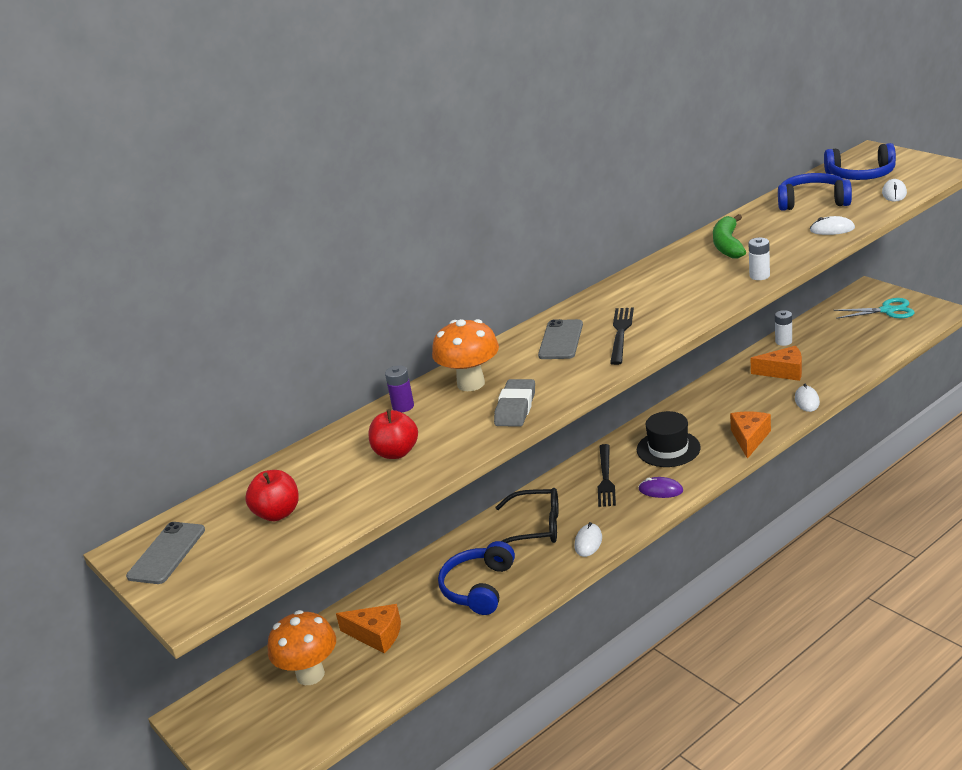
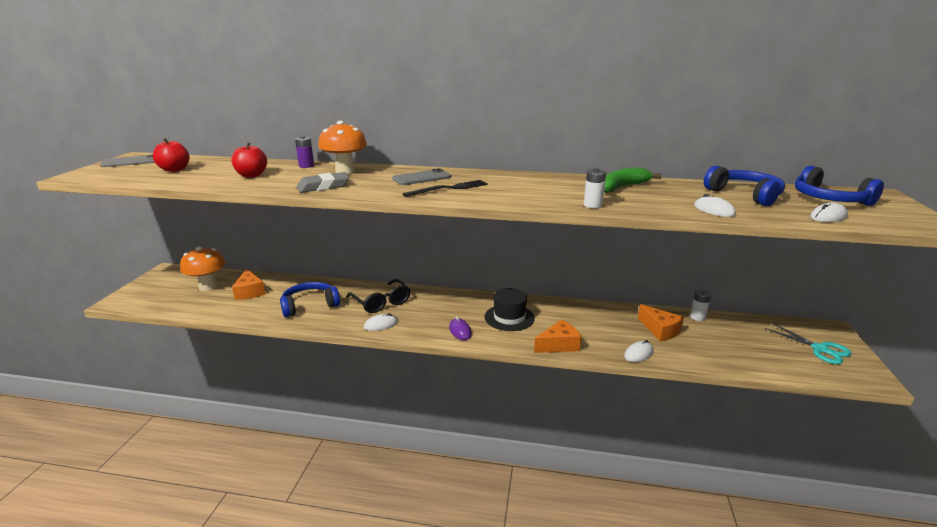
camera: 45 degrees right, 5 degrees down
black fork [598,444,616,507] -> none

